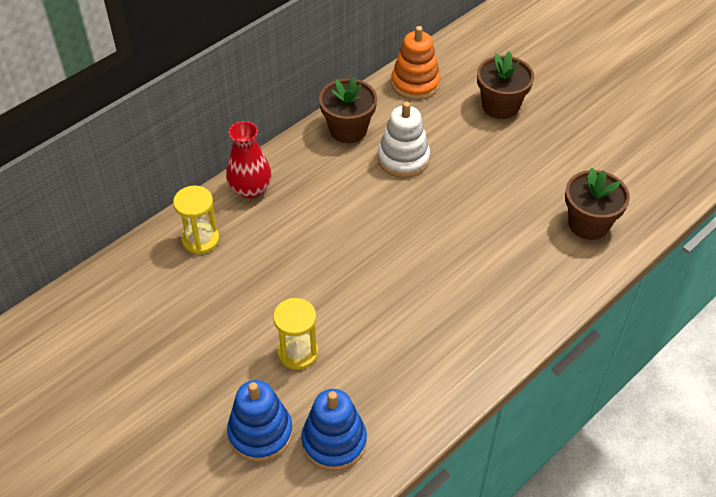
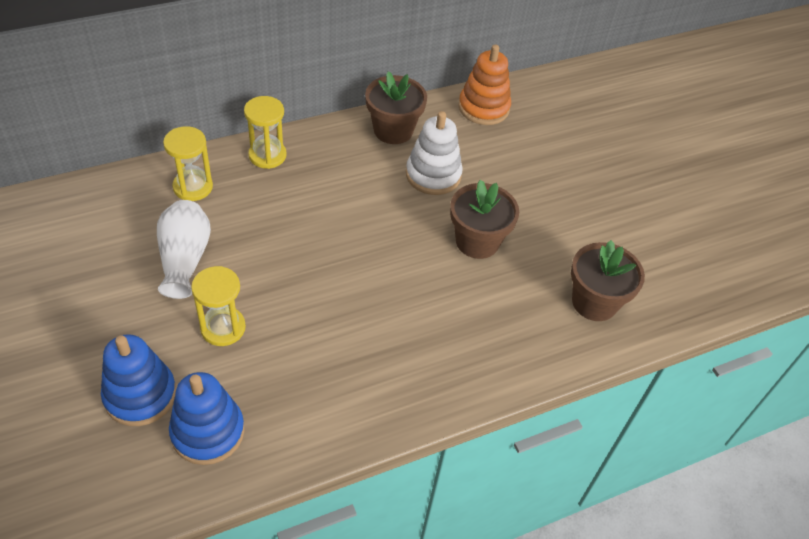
camera: 15 degrees right, 0 degrees up
red vase [226,121,271,199] -> yellow hourglass [244,96,286,169]
brown flower pot [477,51,534,119] -> brown flower pot moved to [450,180,519,259]
none -> white vase [157,200,211,299]

